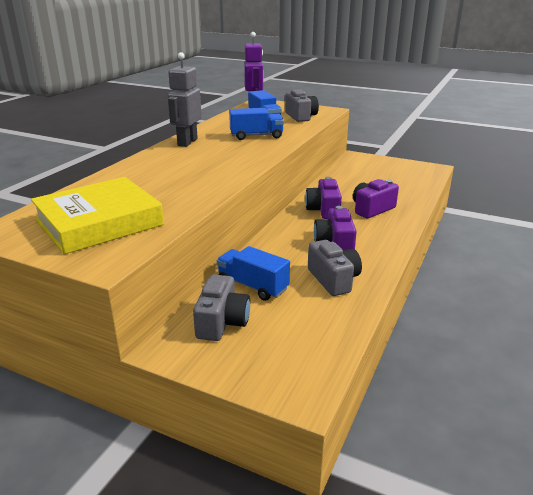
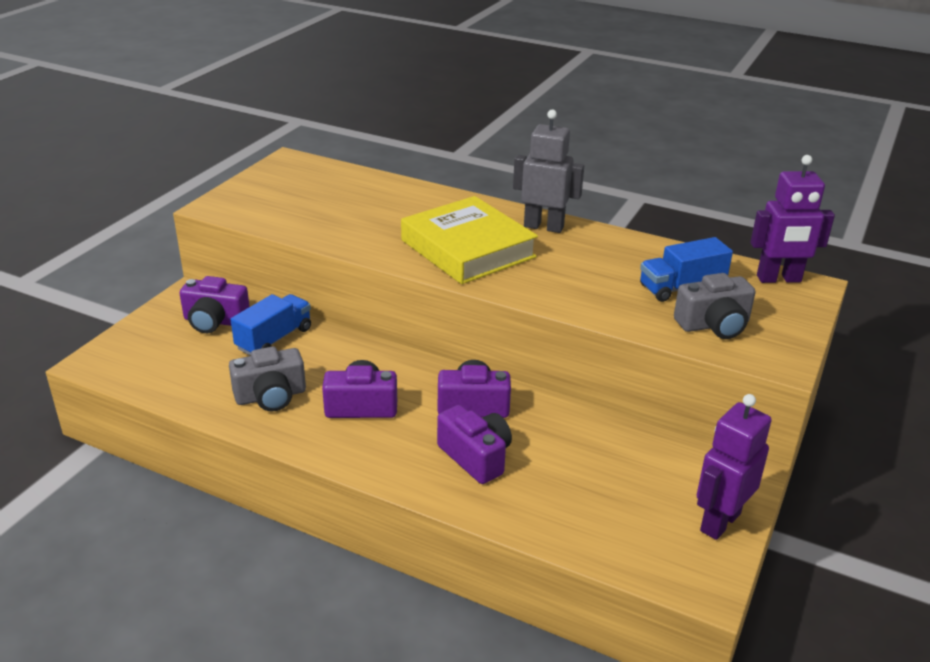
camera: 90 degrees right, 5 degrees up
yellow book [31,177,164,254] -> yellow book moved to [401,196,538,284]
grey camera [193,275,250,341] -> purple camera [180,276,250,333]
blue truck [229,108,284,140] -> none
none -> purple robot [697,394,772,540]

